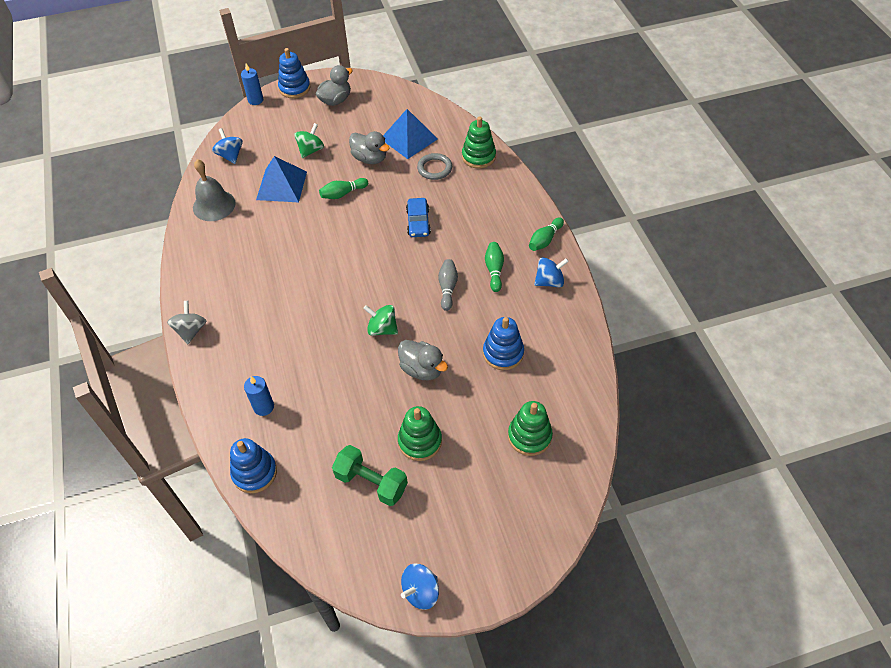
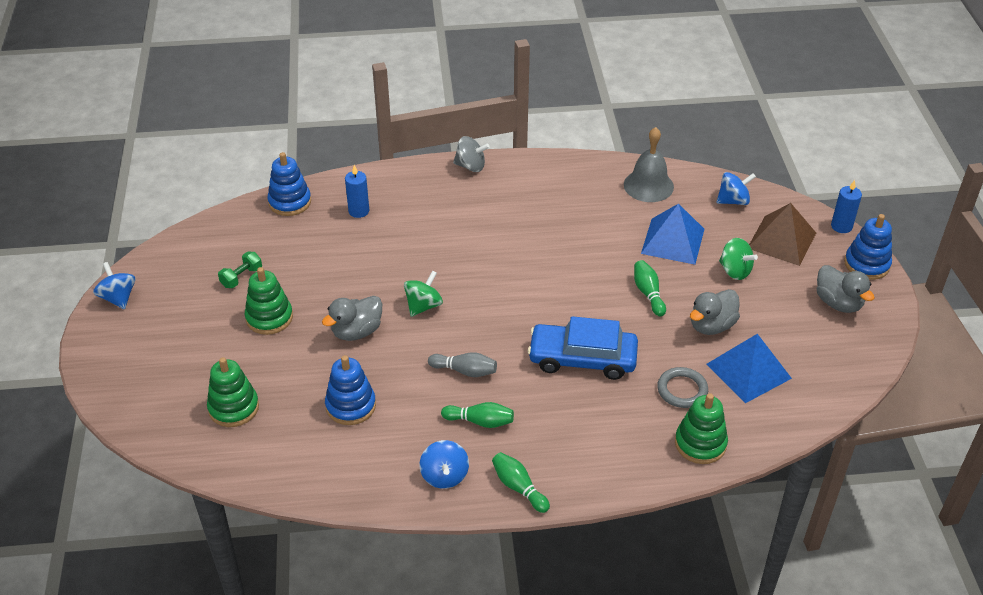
camera: 100 degrees right, 10 degrees down
green dumbbell [332,445,408,506] -> green dumbbell [218,252,262,288], size x0.61
blue car [406,198,431,237] -> blue car [528,316,638,380], size x1.65
none -> brown pyramid [749,203,816,266]

